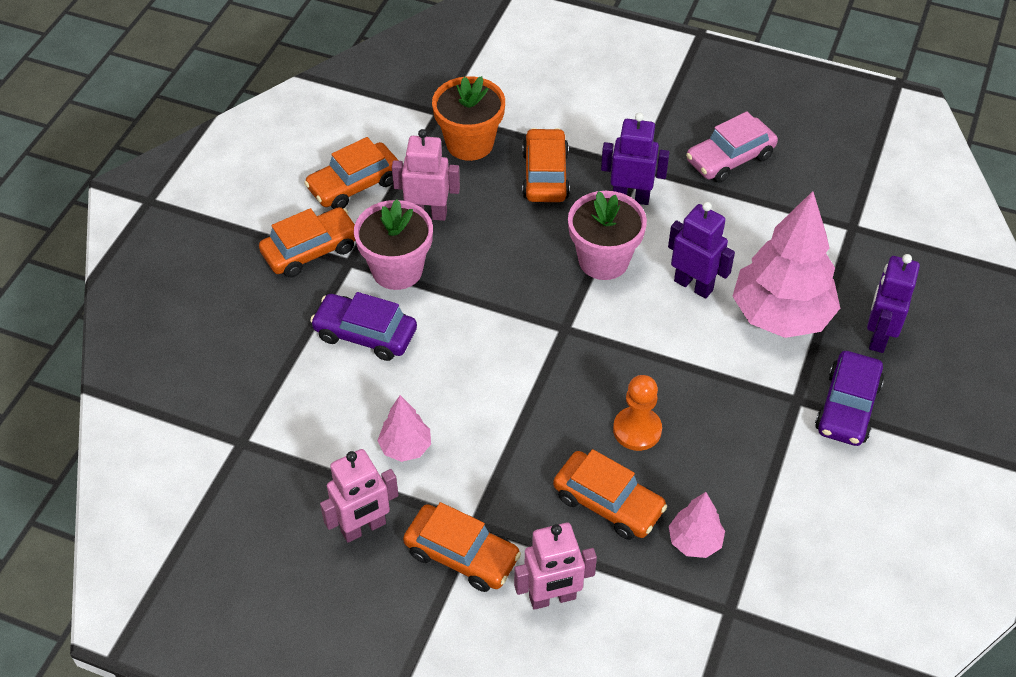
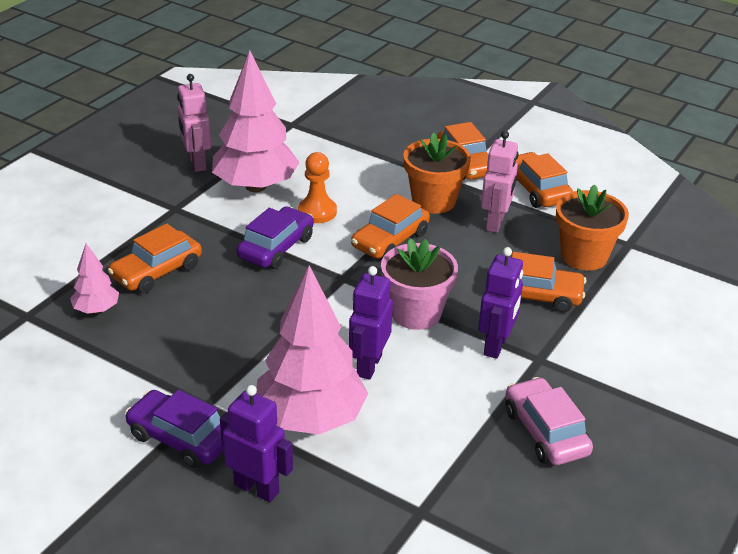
camera: 100 degrees right, 15 degrees down
purple car [310,292,417,361] -> purple car moved to [236,206,314,269]
pink flower pot [354,199,433,290] -> orange flower pot [403,132,471,214]
pink tree [377,395,431,462] -> pink tree [212,50,300,192], size x2.10
orange car [403,502,521,592] -> orange car moved to [351,194,430,259]
pink robot [514,523,597,610] -> none
orange pawn [613,375,662,451] -> orange pawn moved to [298,152,337,223]
purple robot [668,202,735,299] -> purple robot turned 150 degrees clockwise [349,266,393,380]

